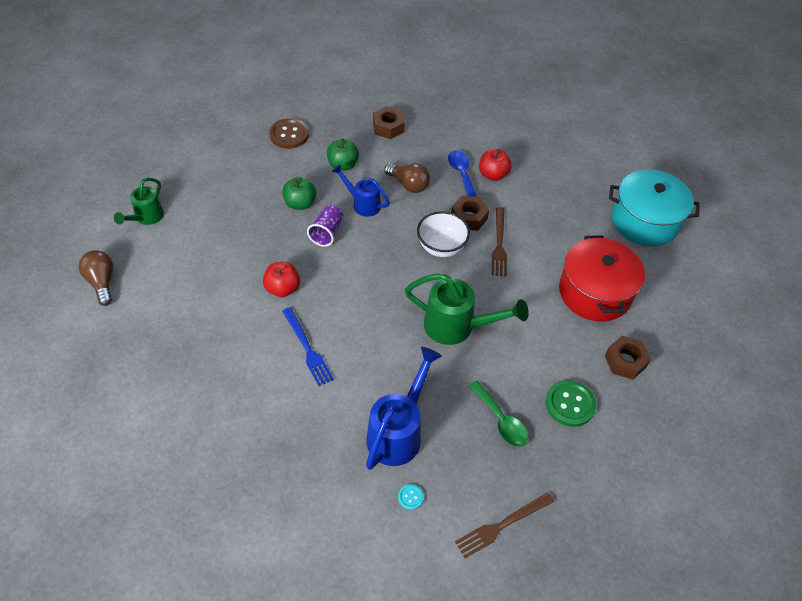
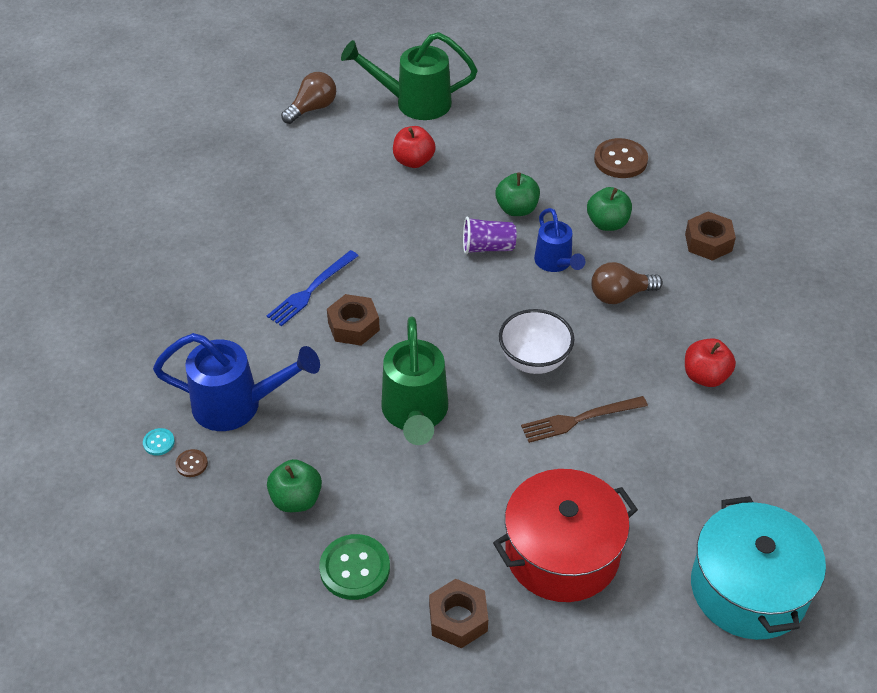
camera: 70 degrees right, 5 degrees down
green watering can [114,178,164,225] -> green watering can [341,32,478,120], size x1.62
red apple [263,262,300,297] -> red apple moved to [393,126,436,168]
blue watering can [331,164,390,217] -> blue watering can turned 150 degrees clockwise [534,208,585,272]
brown light bulb [384,163,430,193] -> brown light bulb turned 60 degrees clockwise [591,262,663,304]
blue spoon [448,151,477,197] -> none
brown nut [451,196,489,231] -> brown nut moved to [327,294,380,346]
brown fork [455,492,554,558] -> none
green spoon [469,381,528,447] -> green apple [267,459,322,512]
none -> brown button [175,449,208,477]

